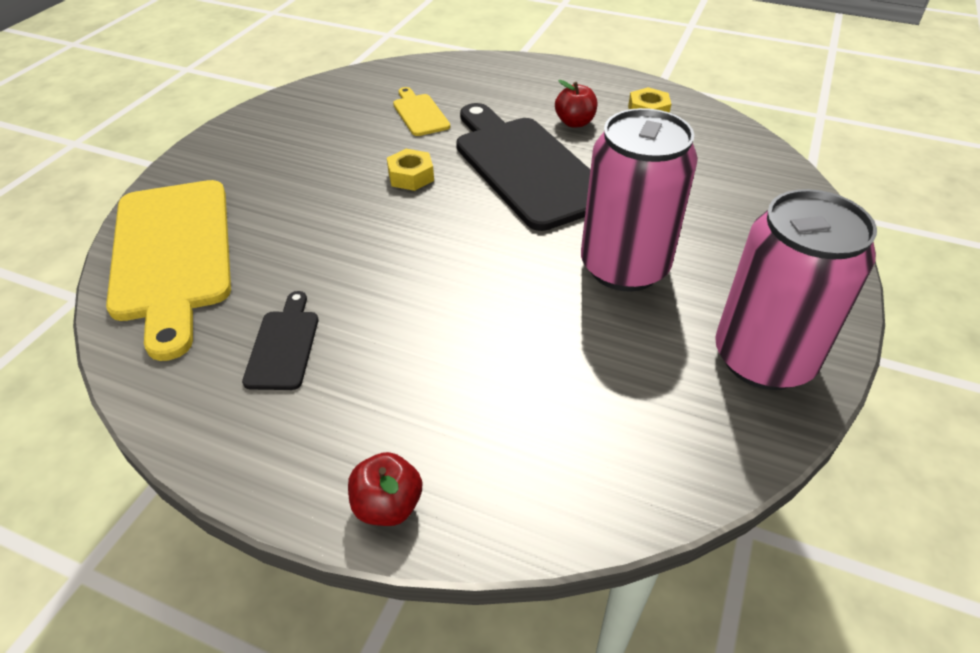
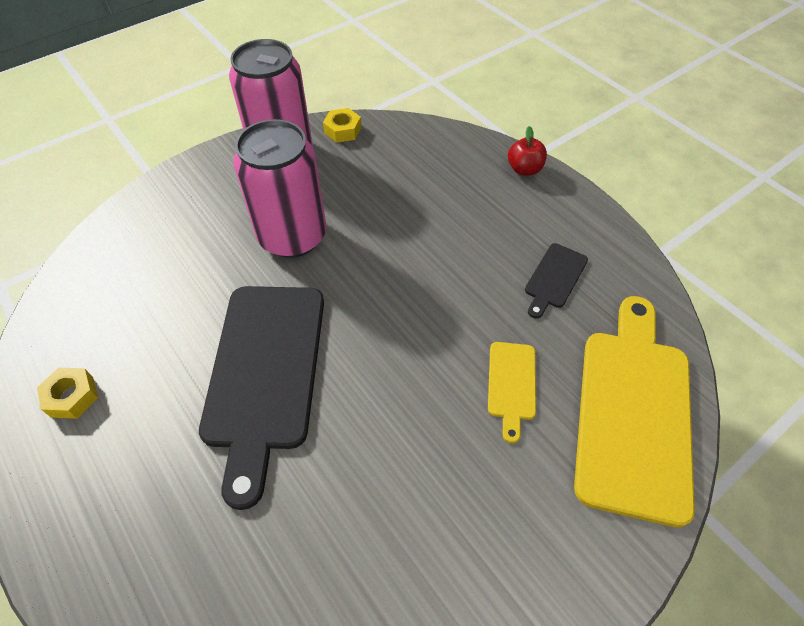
camera: 150 degrees left, 10 degrees up
yellow nut [387,149,434,191] -> yellow nut moved to [323,108,361,143]
yellow cutting board [393,87,450,136] -> yellow cutting board moved to [488,342,536,444]
red apple [555,80,597,128] -> none

